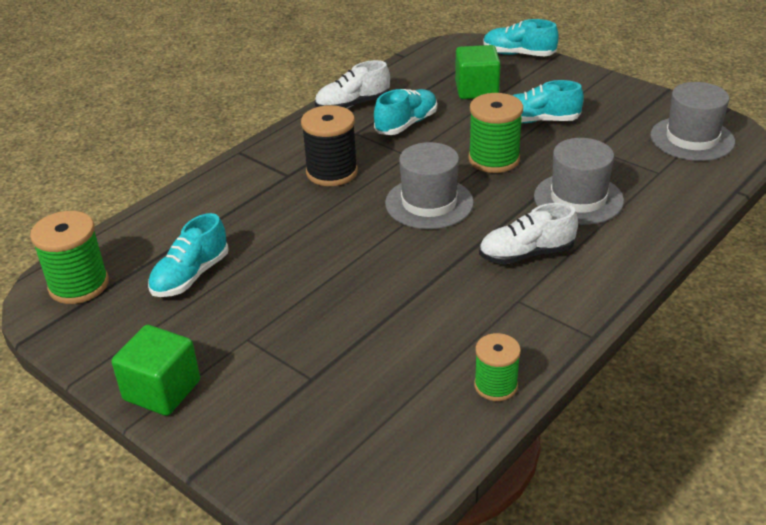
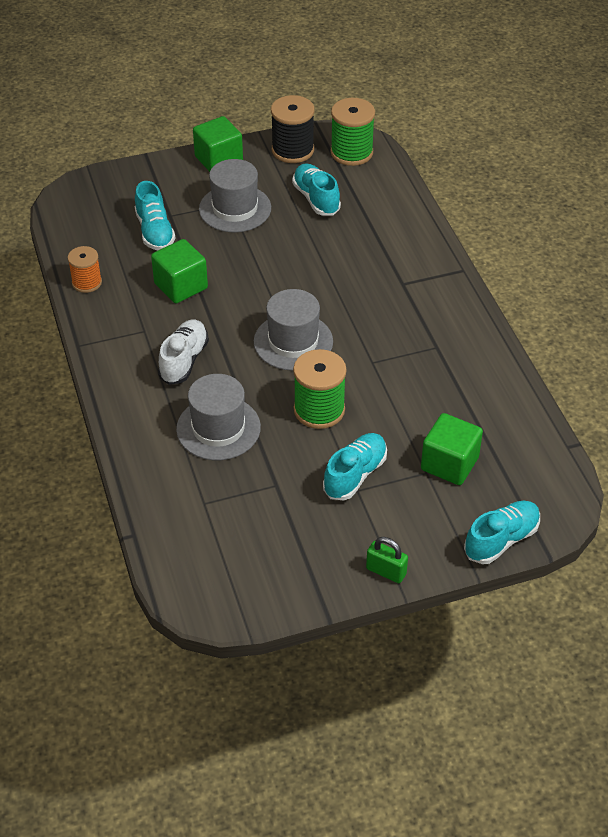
camera: 120 degrees right, 10 degrees up
black spool [301,105,358,186] -> black spool moved to [271,95,315,163]
white shoe [315,60,390,109] -> none
turquoise shoe [374,89,437,135] -> turquoise shoe moved to [135,181,176,250]
green spool [474,333,521,401] -> orange spool [67,246,102,293]
grey hat [650,82,735,161] -> grey hat moved to [199,159,271,232]
none -> green cube [151,239,208,303]
none -> green padlock [366,537,408,583]

